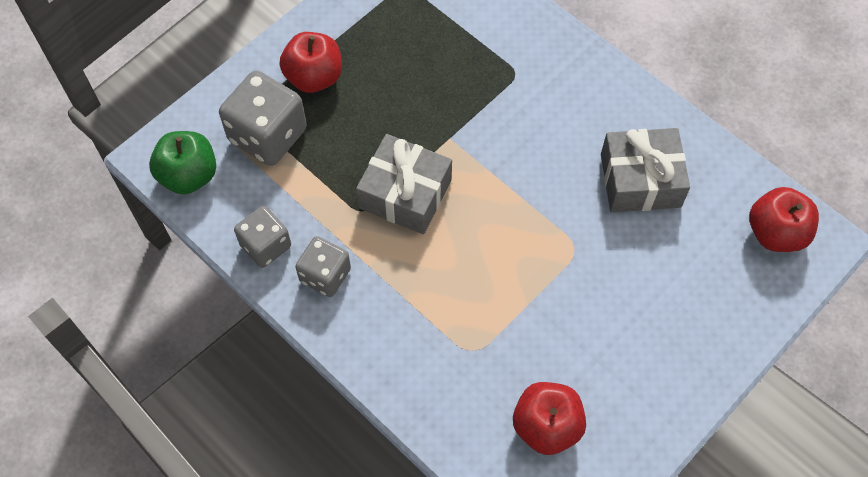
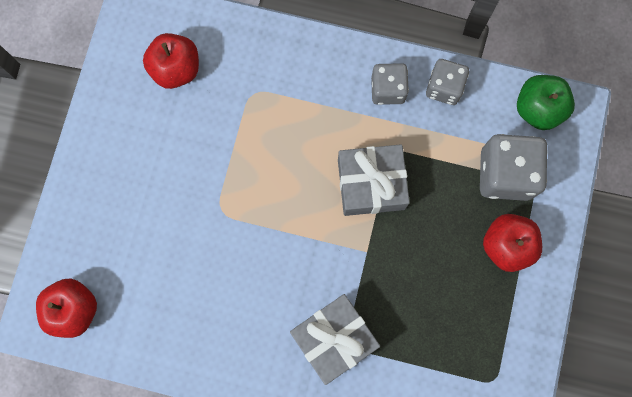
camera: 150 degrees right, 15 degrees up
grey gift [601,128,690,212] -> grey gift moved to [290,294,380,385]

